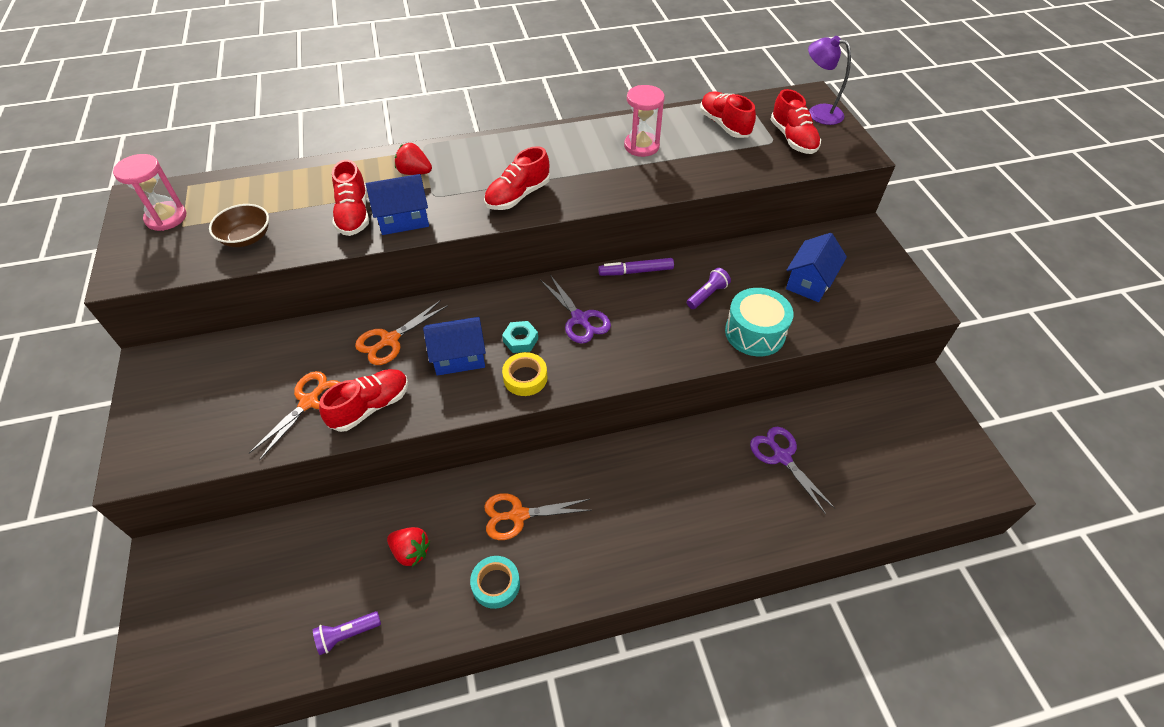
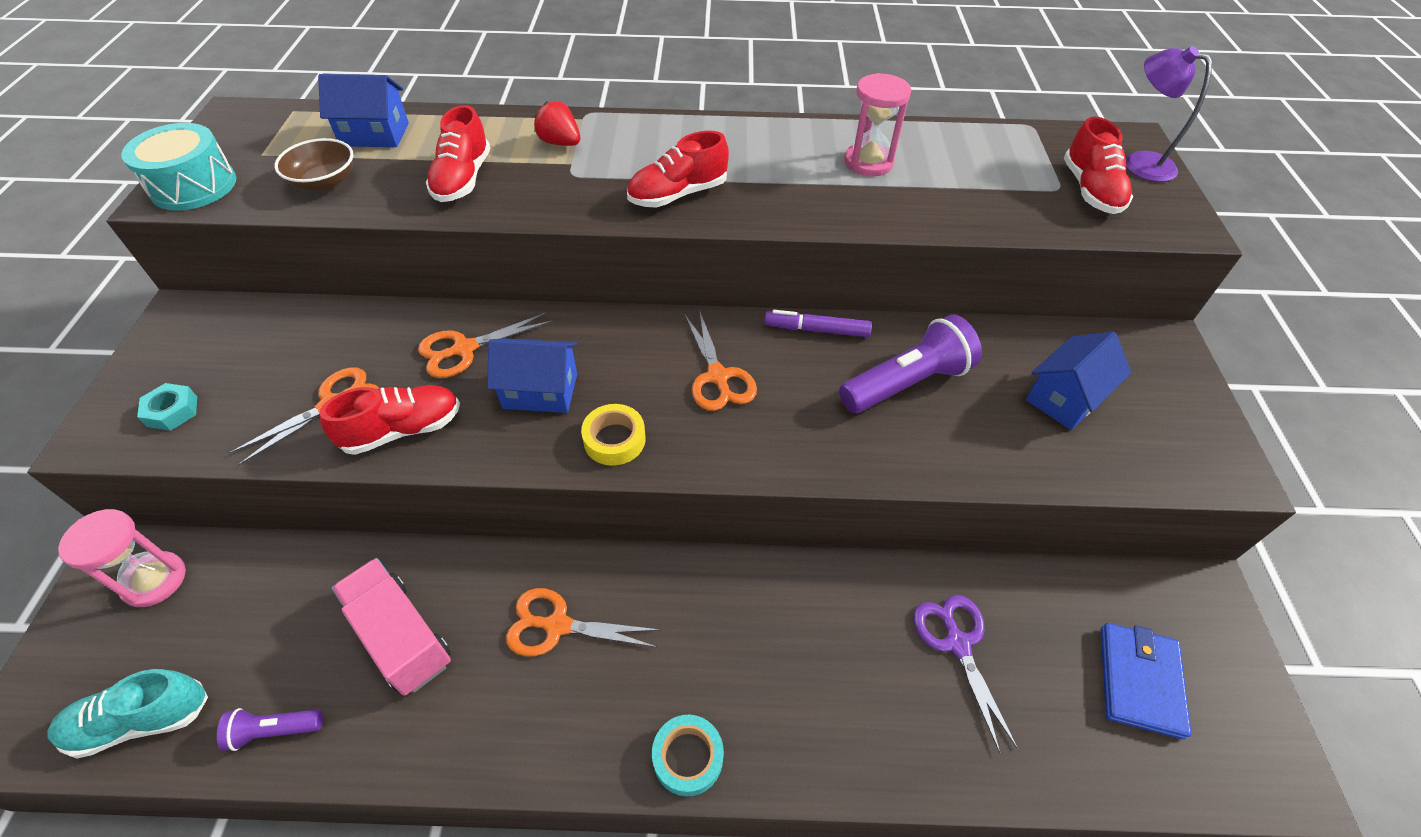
camera: 15 degrees right, 0 degrees up
pink hourglass [113,154,186,231] -> pink hourglass moved to [58,509,186,607]
blue house [366,174,429,235] -> blue house moved to [318,74,409,147]
red strawberry [387,527,430,567] -> pink truck [332,558,451,696]
turquoise tape [470,556,520,609] -> turquoise tape moved to [652,715,724,796]
turquoise nut [502,321,538,353] -> turquoise nut moved to [137,383,197,431]
purple scissors [540,275,611,343] -> orange scissors [684,310,757,411]
purple flashlight [687,268,731,309] -> purple flashlight [839,314,982,413], size x1.92
red shoe [700,92,756,138] -> none
turquoise drum [725,288,793,356] -> turquoise drum moved to [121,123,236,211]
none -> turquoise shoe [47,669,208,758]
none -> blue wallet [1101,623,1192,739]

